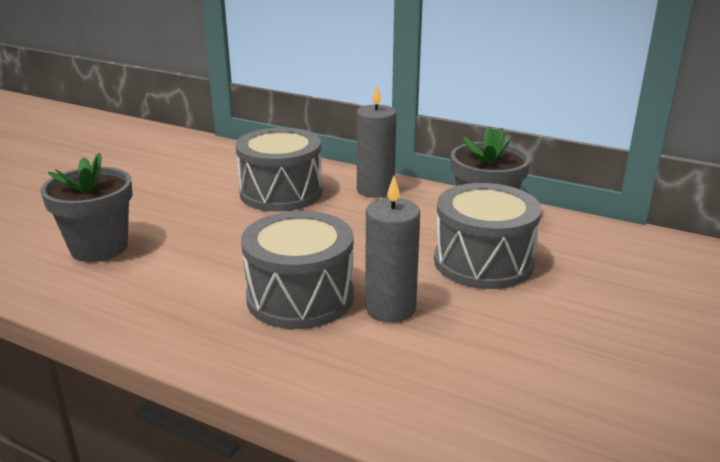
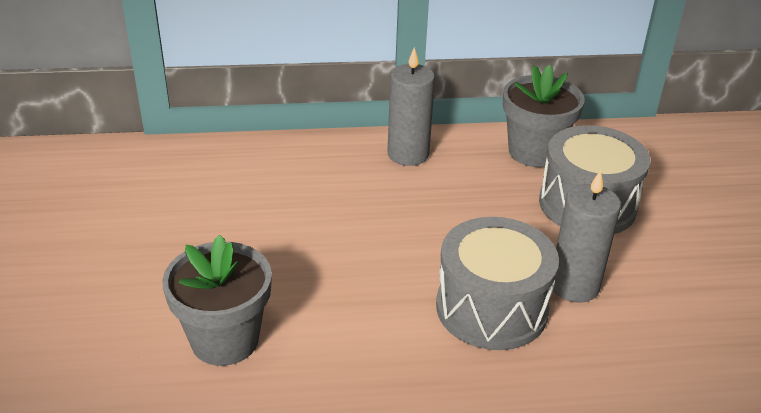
camera: 35 degrees left, 10 degrees up
grey drum [235,128,322,212] -> none

